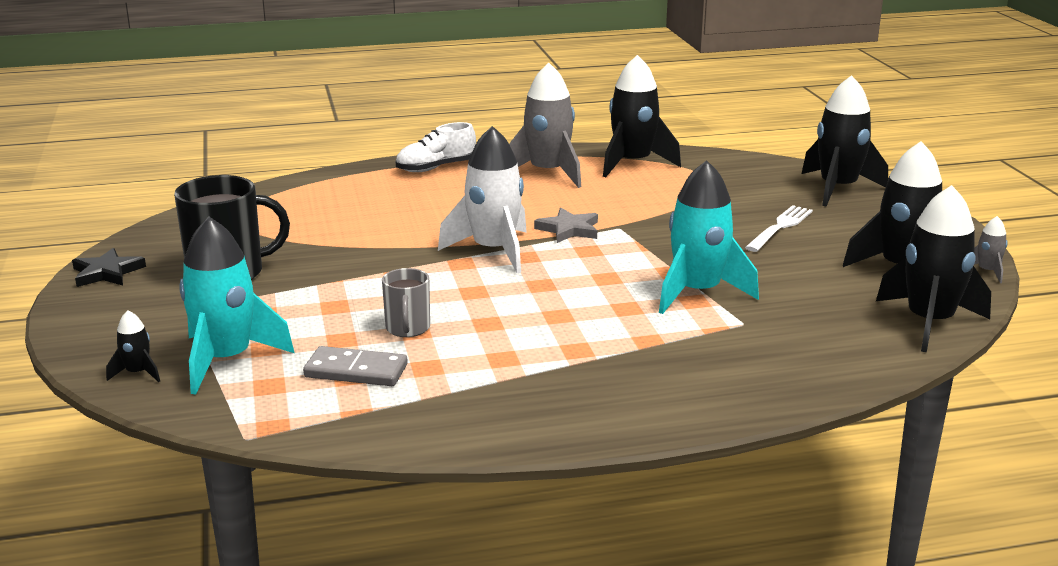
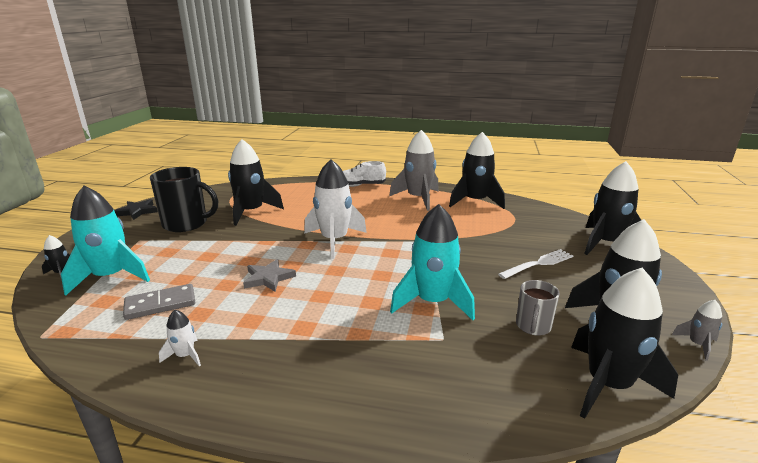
camera: 25 degrees right, 0 degrees up
grey domino [303,346,408,386] -> grey domino turned 60 degrees counterclockwise [123,284,195,320]
grey mug [382,268,430,337] -> grey mug moved to [516,280,560,335]
grey star [534,208,598,243] -> grey star moved to [243,259,296,292]
none -> white rocket [159,310,201,366]
none -> black rocket [228,139,284,226]

